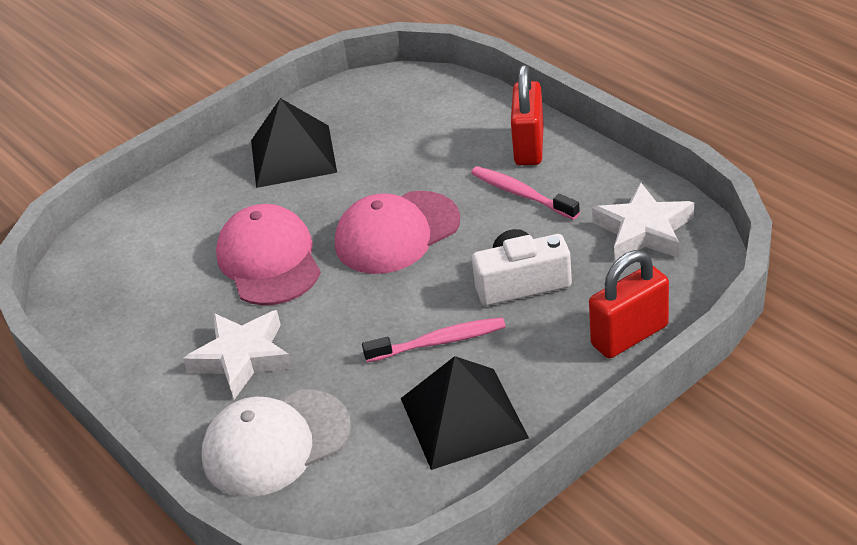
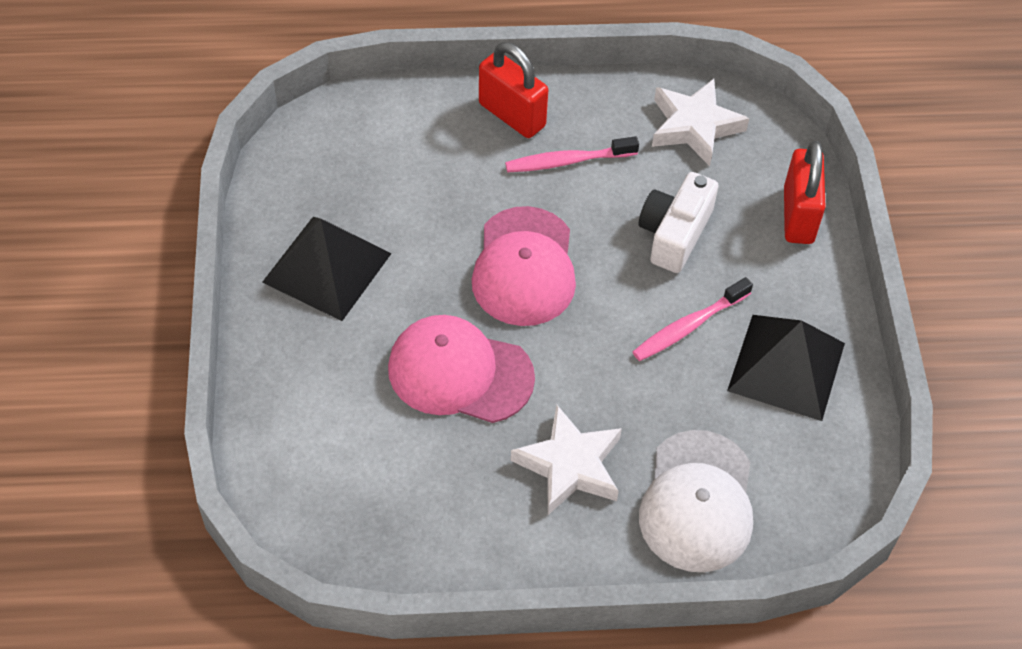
camera: 60 degrees left, 15 degrees up
pink toothbrush [362,317,506,362] -> pink toothbrush turned 150 degrees counterclockwise [632,277,753,361]

